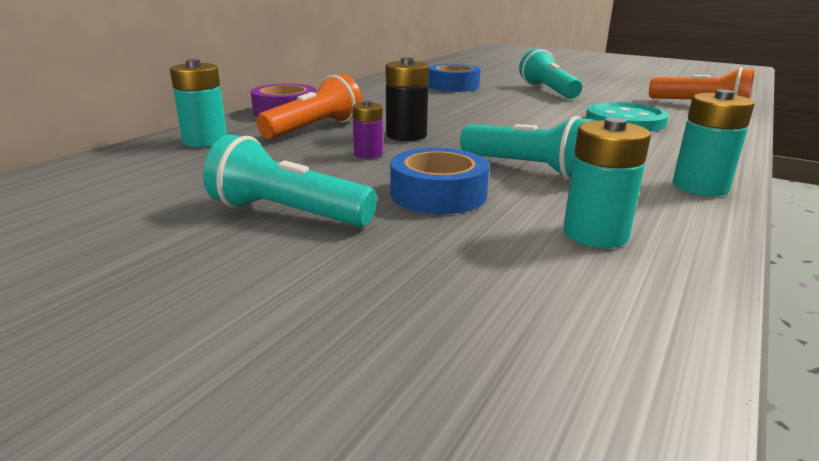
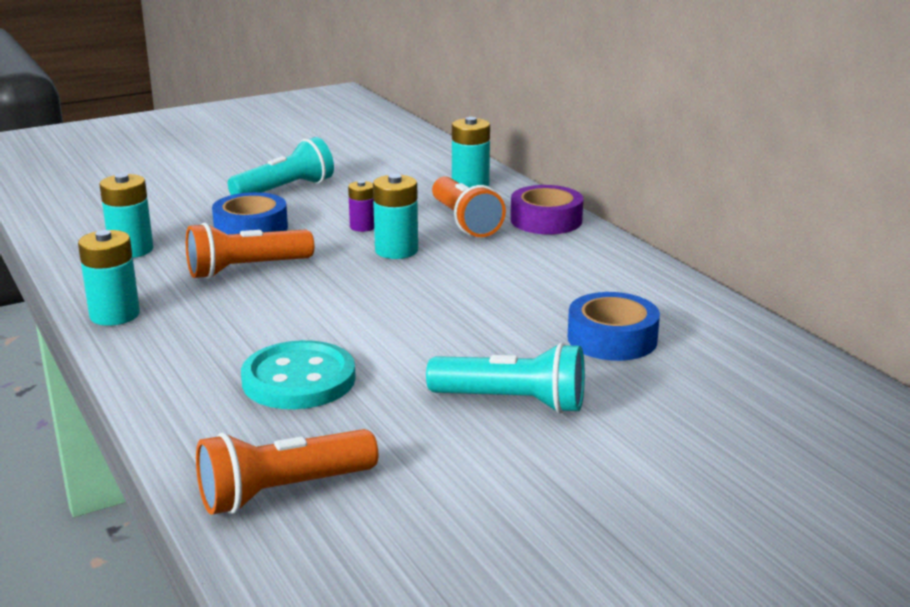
camera: 120 degrees right, 0 degrees up
black battery [386,57,429,141] -> turquoise battery [373,174,418,259]
turquoise flashlight [460,116,596,180] -> orange flashlight [186,223,314,279]

